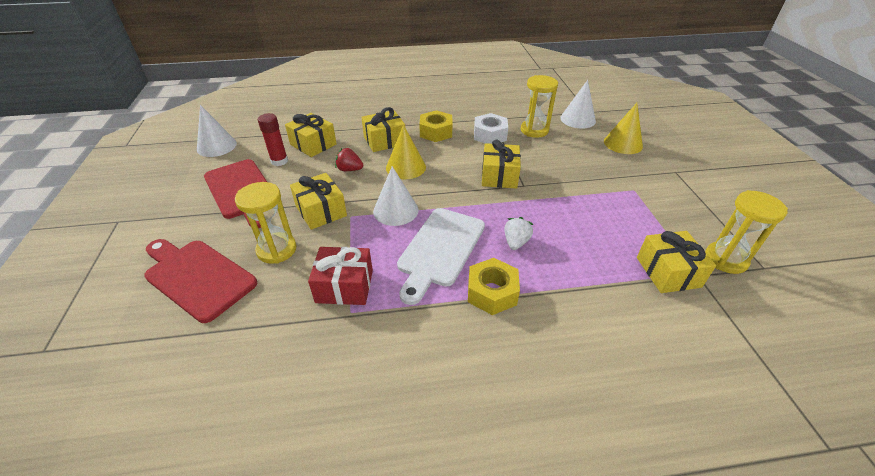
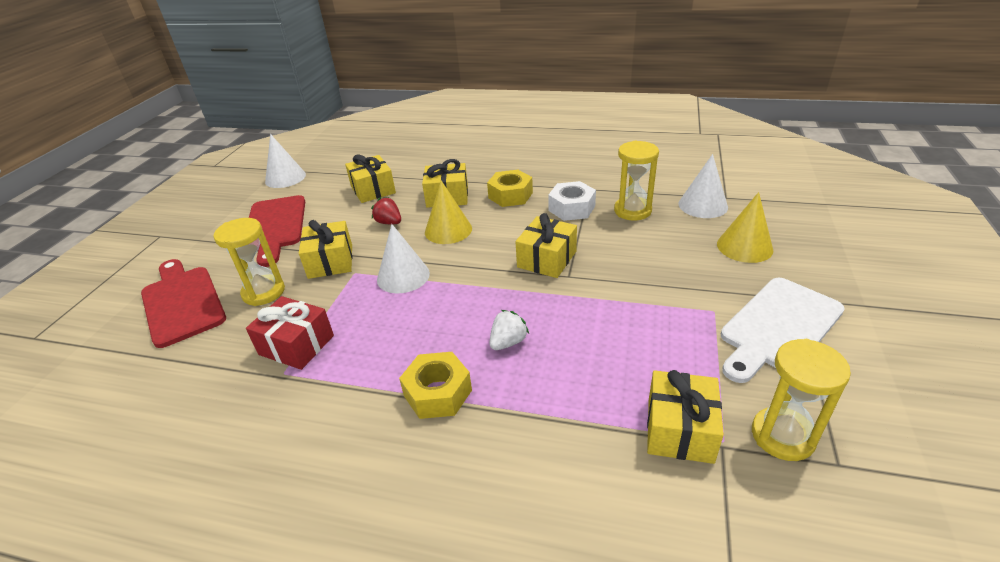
camera: 25 degrees right, 5 degrees down
red glue stick [258,113,288,166] -> none
white cutting board [397,208,485,305] -> white cutting board moved to [721,278,845,383]

